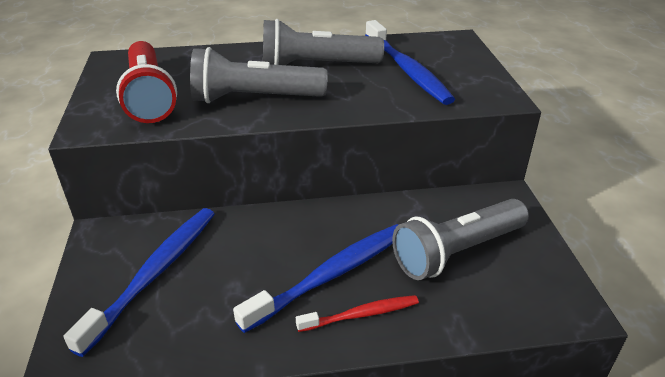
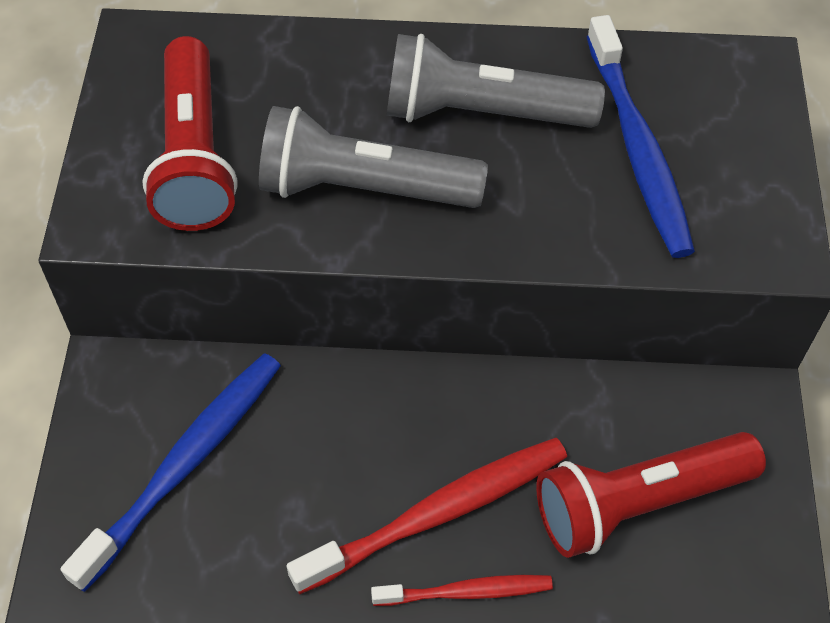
camera: 10 degrees right, 20 degrees up
blue toothbrush [233,224,399,333] -> red toothbrush [286,438,567,594]
grey flashlight [392,199,529,280] -> red flashlight [536,432,766,558]

